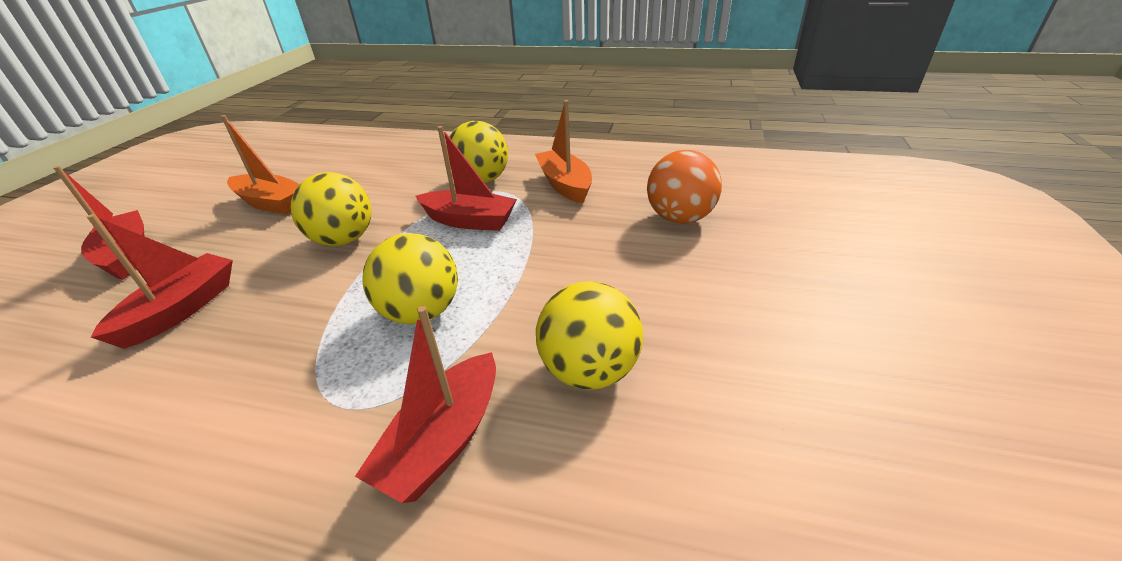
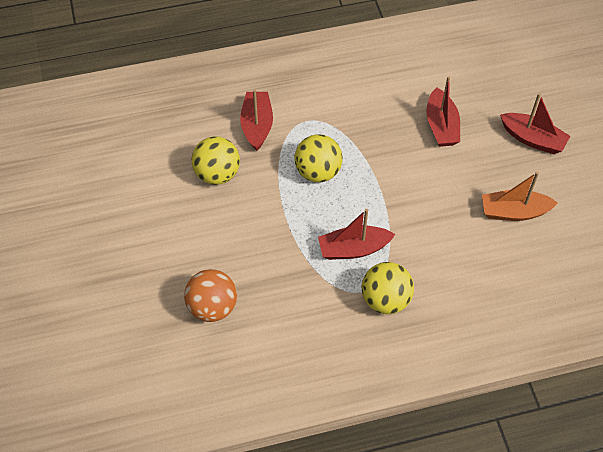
camera: 150 degrees right, 20 degrees up
yellow ball [290,172,371,246] -> none
orange boat [535,100,592,204] -> none

